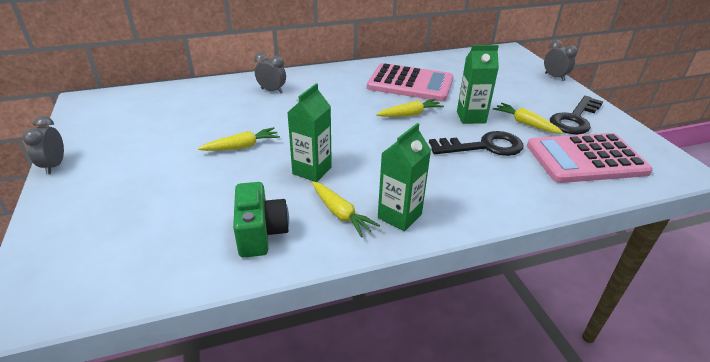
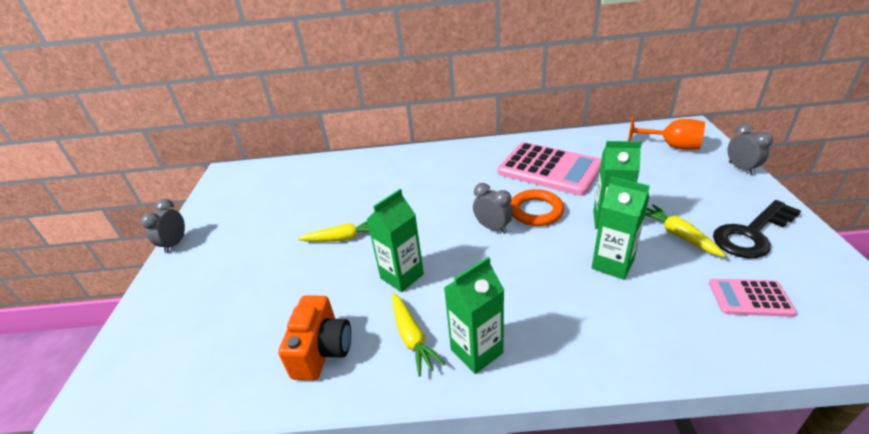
camera: 20 degrees right, 0 degrees up
green camera [233,182,289,258] -> orange camera [278,295,351,380]
grey clock [254,52,286,93] -> grey clock moved to [473,183,513,234]
yellow carrot [376,99,444,117] -> orange ring [510,189,564,226]
black key [429,131,523,156] -> green carton [592,176,650,280]
pink calculator [527,133,653,183] -> pink calculator [709,279,797,317], size x0.50
none -> orange goblet [628,117,705,150]

